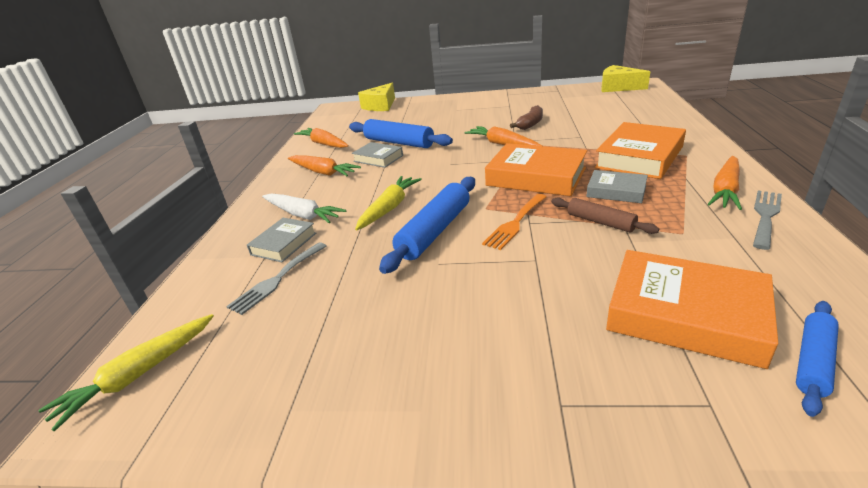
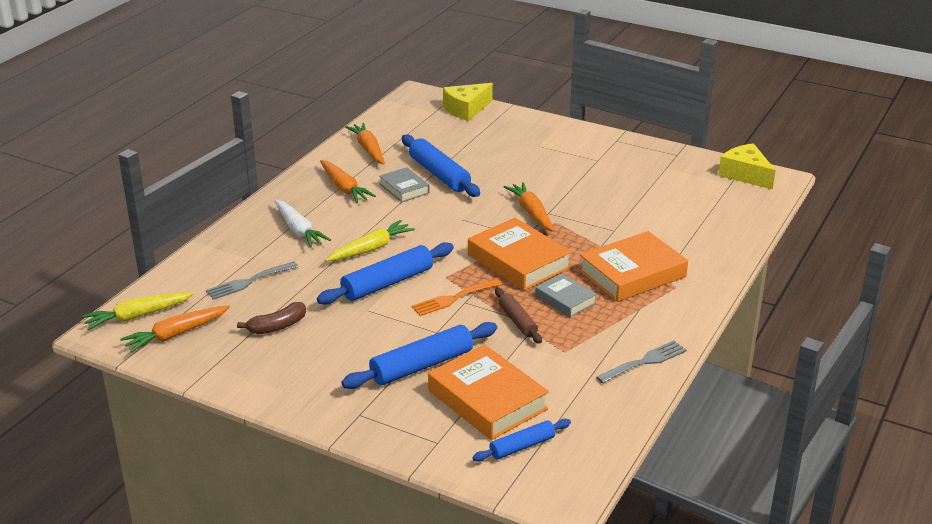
camera: 20 degrees right, 0 degrees up
grey book [247,218,316,262] -> none
brown banana [510,105,543,130] -> brown banana moved to [237,302,306,334]
orange carrot [708,156,742,210] -> orange carrot moved to [120,305,230,353]
none -> blue rolling pin [341,322,497,389]

